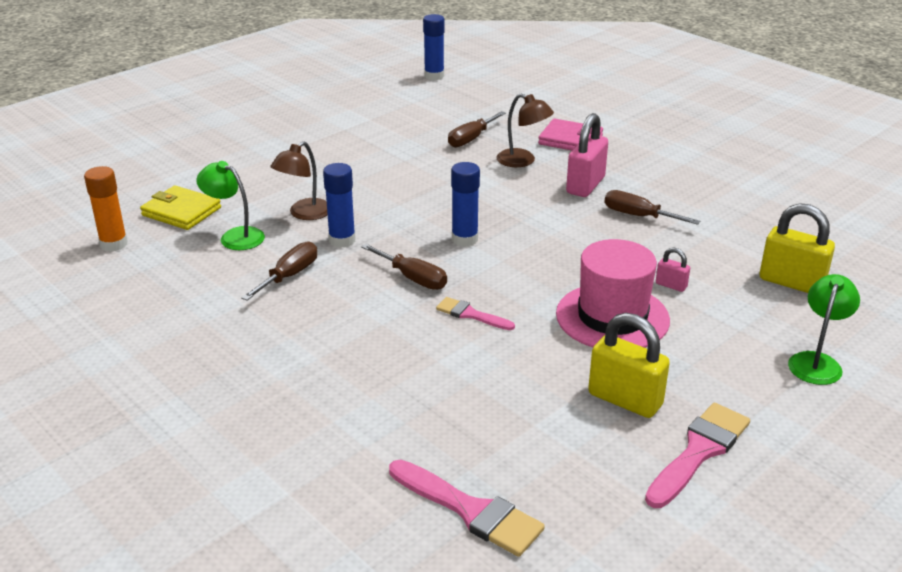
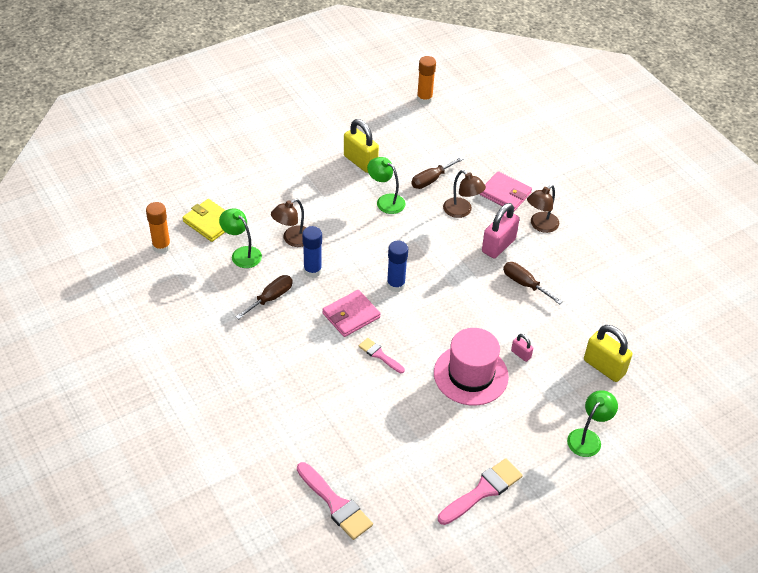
camera: 10 degrees right, 15 degrees up
brown screwdriver [361,244,447,290] -> pink wallet [322,290,381,337]
blue glue stick [423,14,445,80] -> orange glue stick [417,56,436,105]
yellow padlock [588,313,670,418] -> yellow padlock moved to [344,119,379,173]
none -> green lamp [367,157,405,214]
none -> brown lamp [527,185,559,233]

